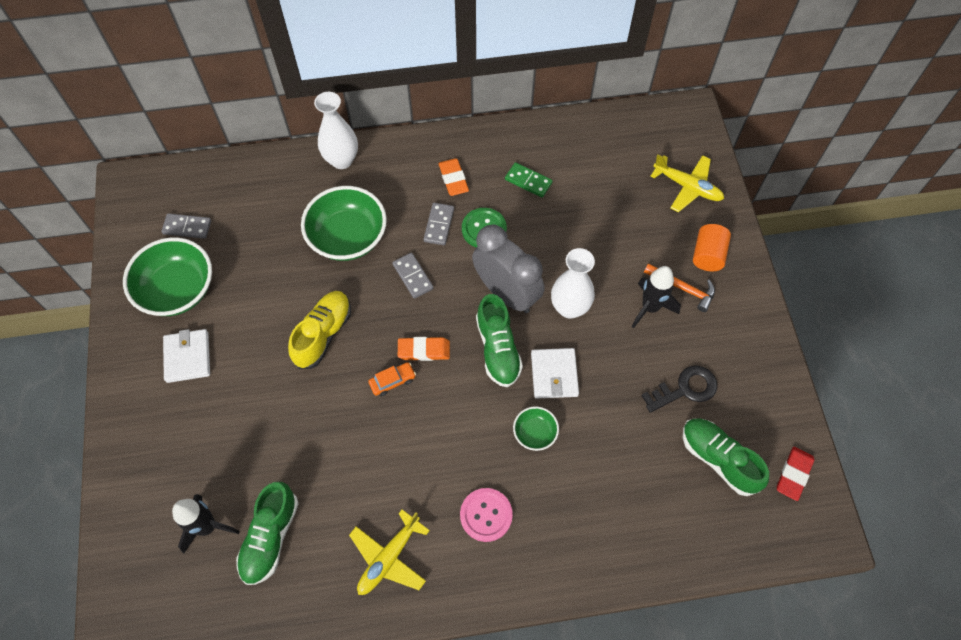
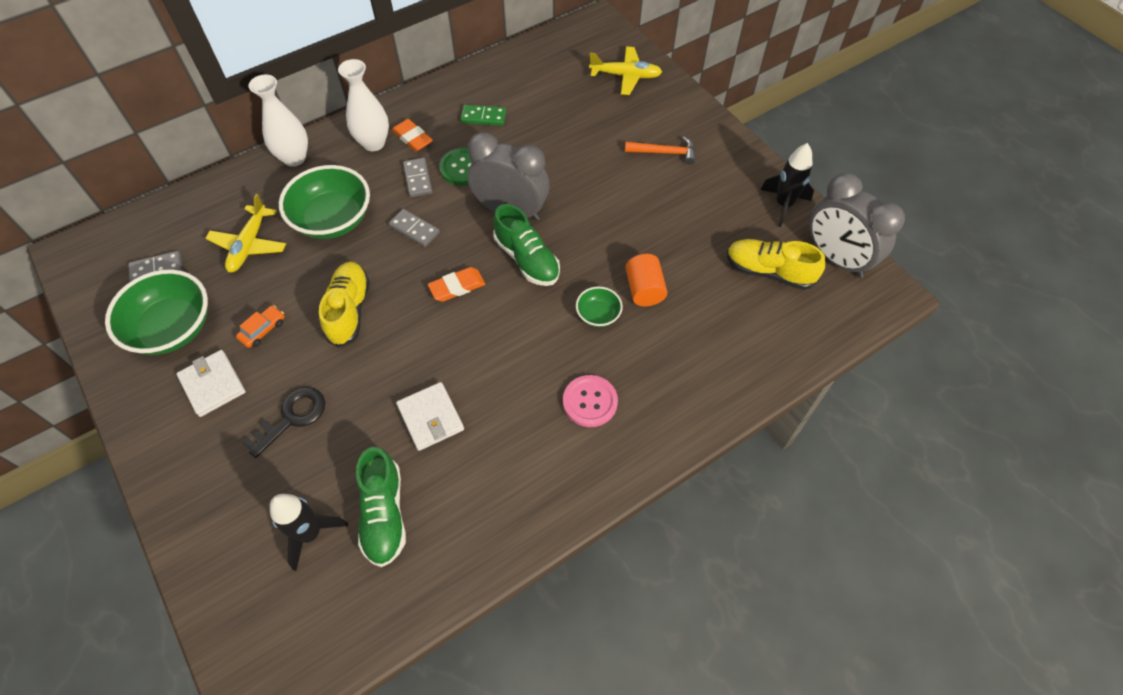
camera: 25 degrees left, 5 degrees down
yellow plane [349,509,430,595] -> yellow plane moved to [206,194,286,272]
orange car [368,362,416,396] -> orange car moved to [236,305,285,348]
white wallet [531,348,579,399] -> white wallet moved to [396,382,464,451]
white vase [551,248,595,319] -> white vase moved to [338,59,389,151]
black rocket [632,266,681,328] -> black rocket moved to [760,143,814,227]
black key [641,365,717,413] -> black key moved to [242,387,325,458]
green shoe [683,418,769,496] -> yellow shoe [727,239,825,290]
orange cylinder [693,224,731,271] -> orange cylinder moved to [625,254,667,306]
red eraser [777,447,814,501] -> grey clock [809,173,905,278]

